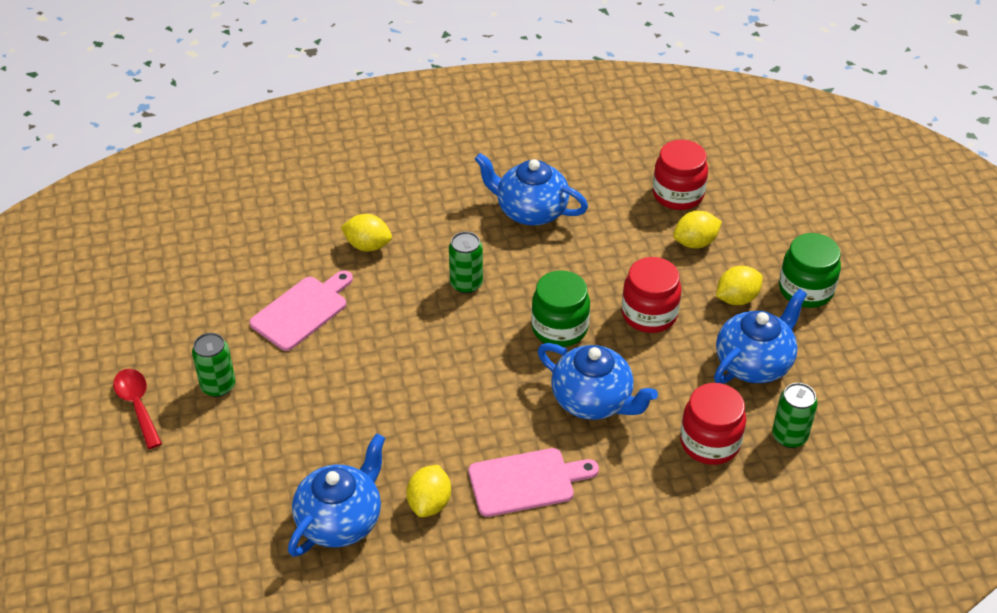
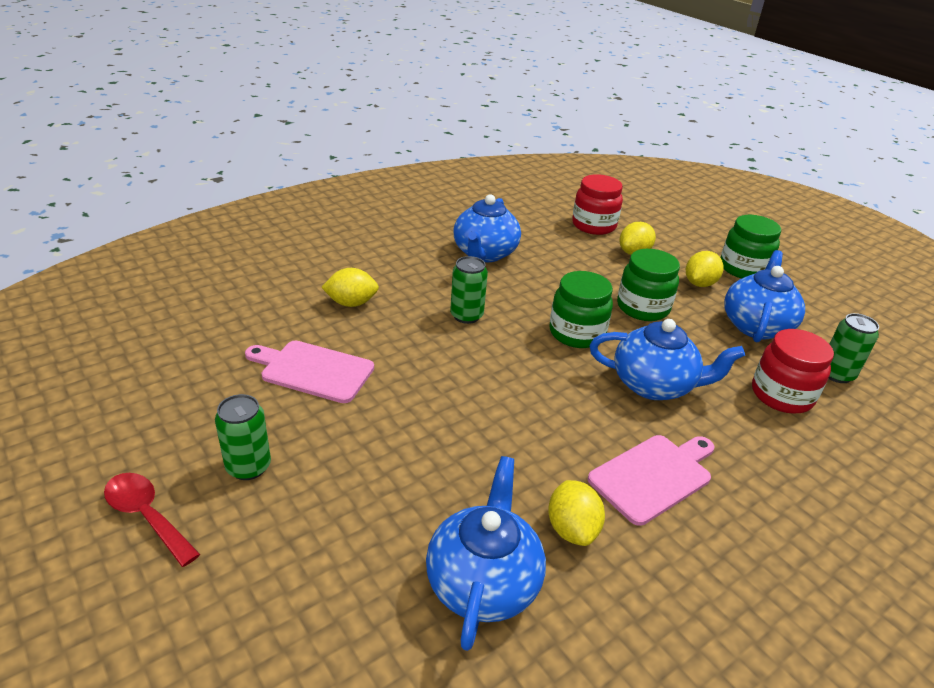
camera: 25 degrees left, 10 degrees down
pink cutting board [249,270,353,351] -> pink cutting board turned 90 degrees counterclockwise [245,341,374,403]
blue teapot [475,153,588,226] -> blue teapot turned 75 degrees counterclockwise [453,194,521,262]
red jar [622,257,682,333] -> green jar [617,249,680,321]

